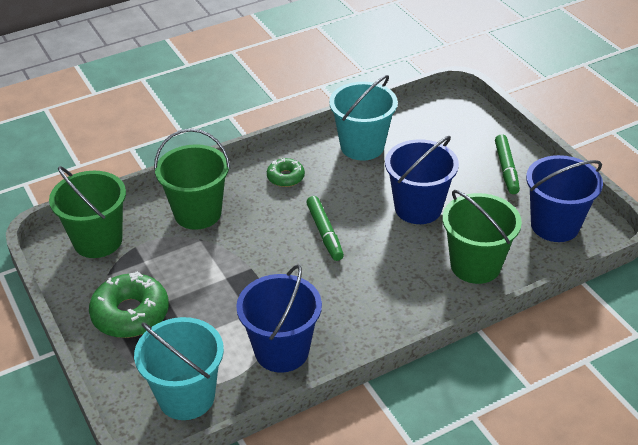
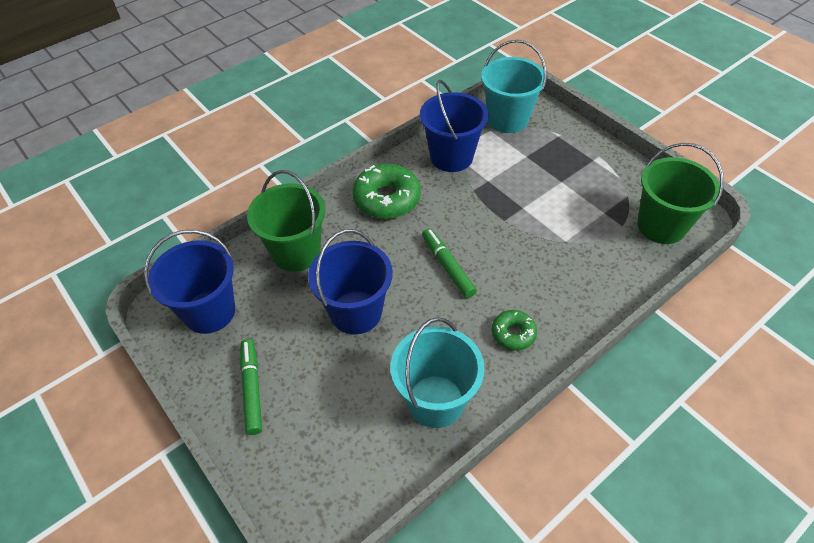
camera: 170 degrees right, 10 degrees up
green donut [89,271,169,338] -> green donut moved to [352,164,421,219]
green bucket [154,128,230,230] -> none

